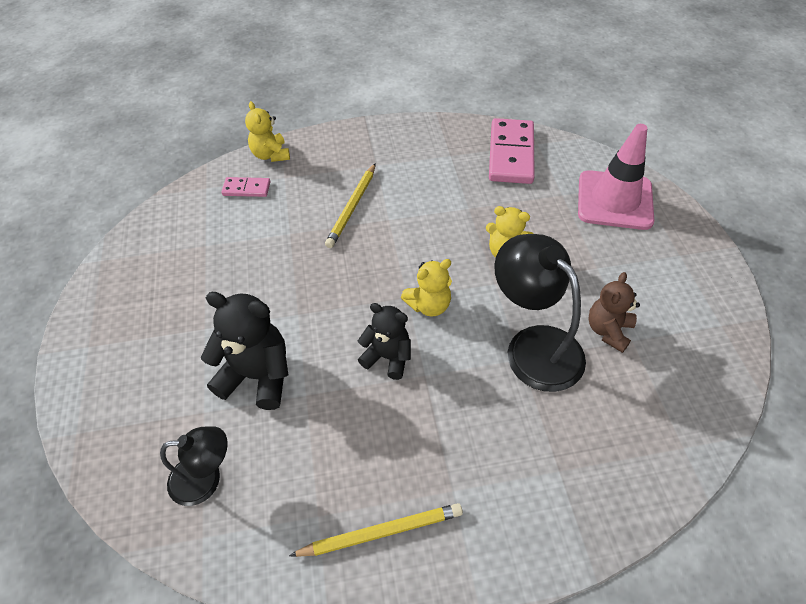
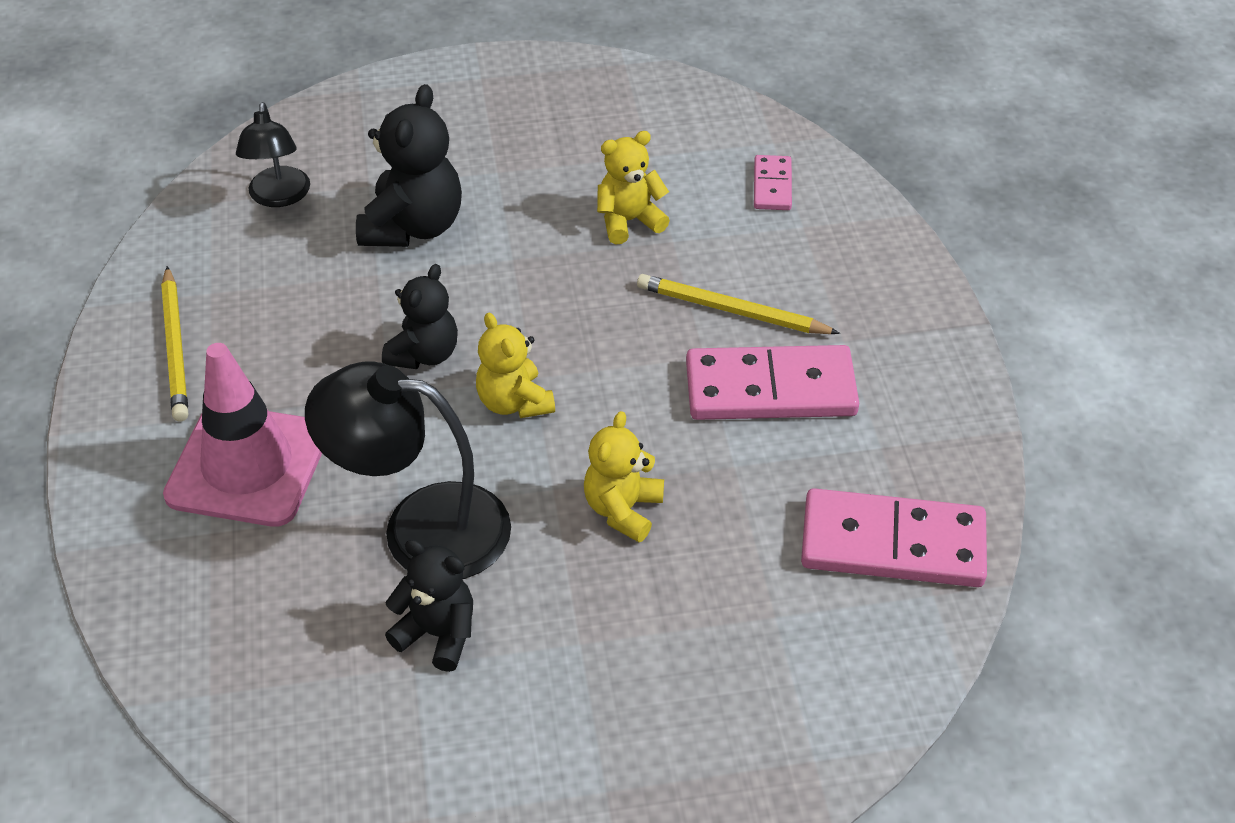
camera: 90 degrees right, 5 degrees down
yellow teddy bear [245,101,290,162] -> yellow teddy bear moved to [597,131,670,244]
black lamp [494,234,586,392] -> black lamp turned 135 degrees counterclockwise [305,361,511,579]
pink traffic cone [578,124,655,230] -> pink traffic cone moved to [163,343,322,527]
brown teddy bear [588,272,640,353] -> black teddy bear [385,540,473,672]
none -> pink domino [686,345,859,420]

